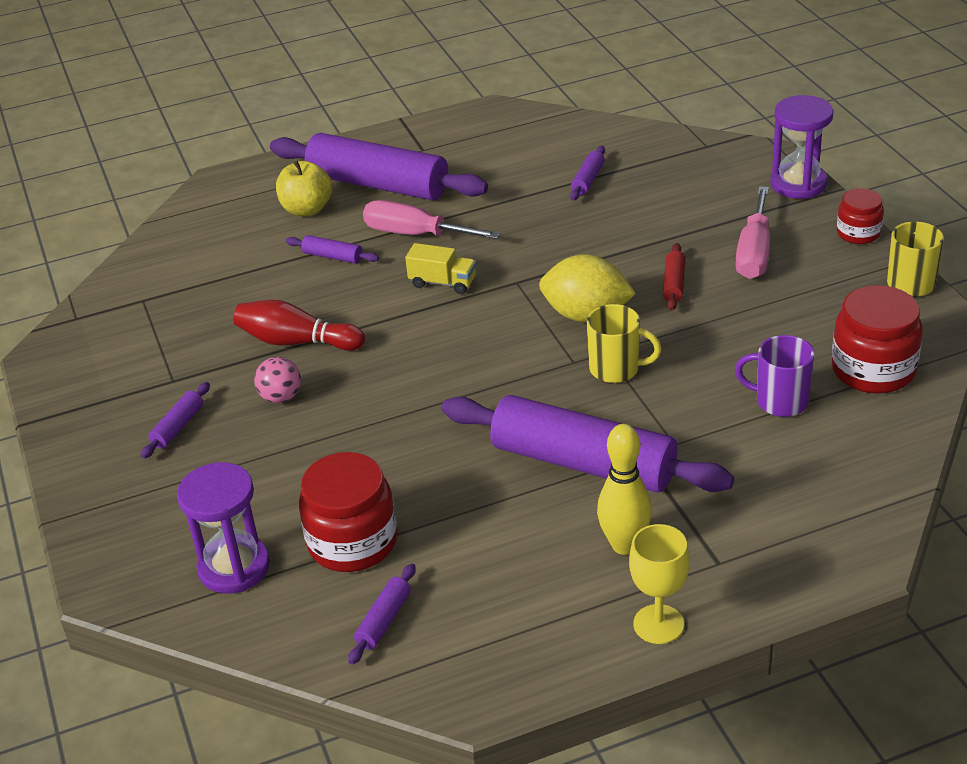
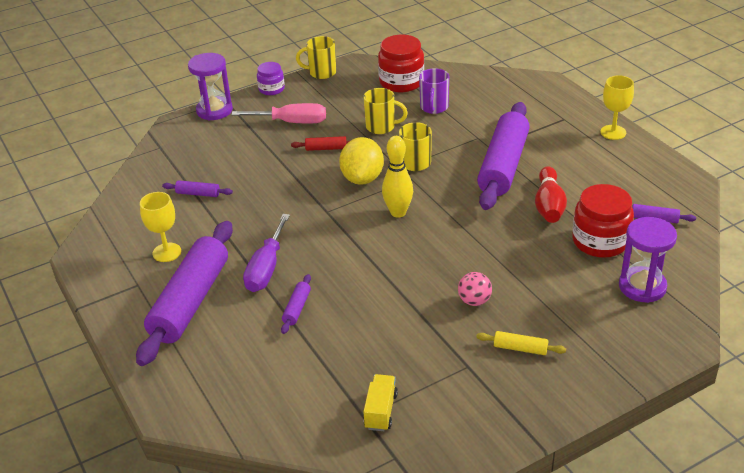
camera: 100 degrees left, 0 degrees up
purple rolling pin [141,382,210,459] -> yellow rolling pin [476,331,566,355]
red bowling pin [233,300,365,351] -> red bowling pin moved to [535,166,567,223]
yellow apple [276,161,332,216] -> none
pink screwdriver [363,200,501,239] -> purple screwdriver [243,214,290,292]
yellow truck [405,243,476,294] -> yellow truck moved to [363,374,398,431]
yellow bowling pin [597,424,652,555] -> yellow bowling pin moved to [382,136,413,218]
red jar [837,188,884,244] -> purple jar [257,62,285,95]
none -> yellow goblet [140,192,181,262]
none -> yellow mug [363,88,408,134]

